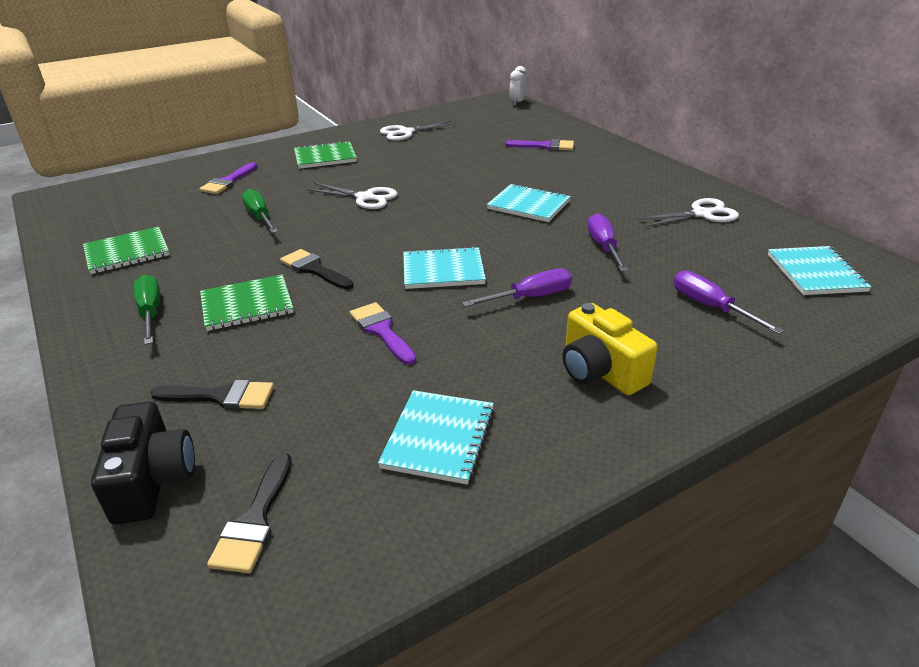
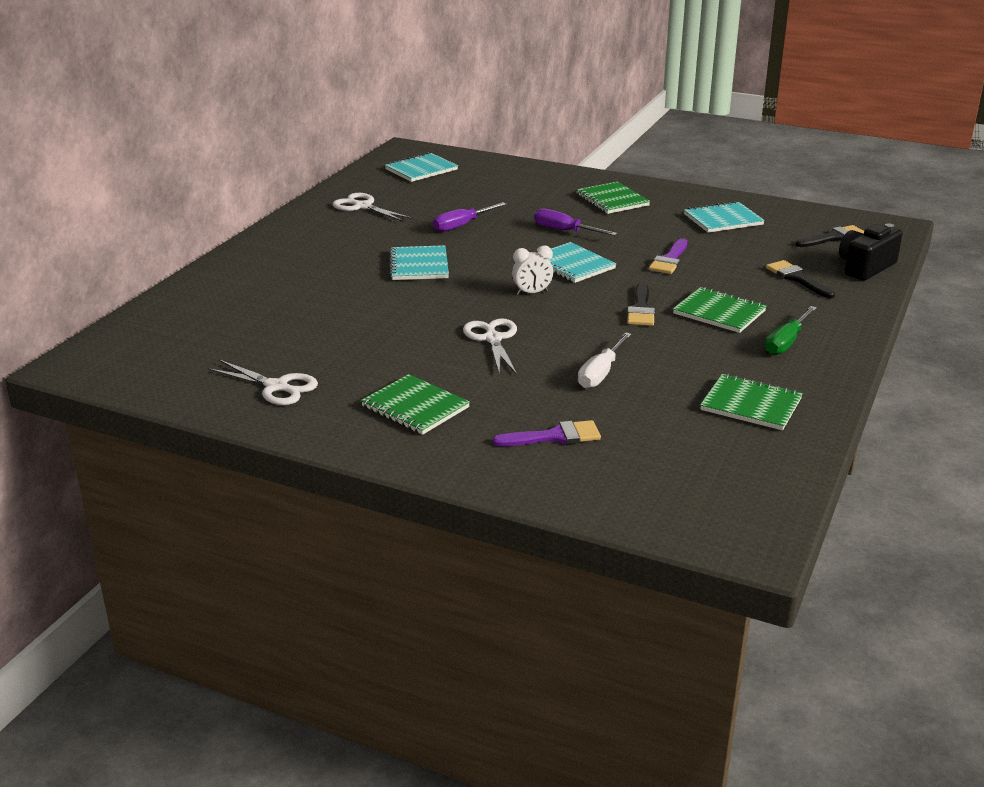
camera: 125 degrees left, 5 degrees down
green screwdriver [242,189,278,233] -> white screwdriver [578,332,632,389]
purple brush [505,139,574,151] -> none
white clock [510,66,526,106] -> white clock moved to [512,246,553,295]
yellow camera [562,303,657,395] -> green notebook [576,181,650,214]
purple screwdriver [674,271,784,334] -> none

